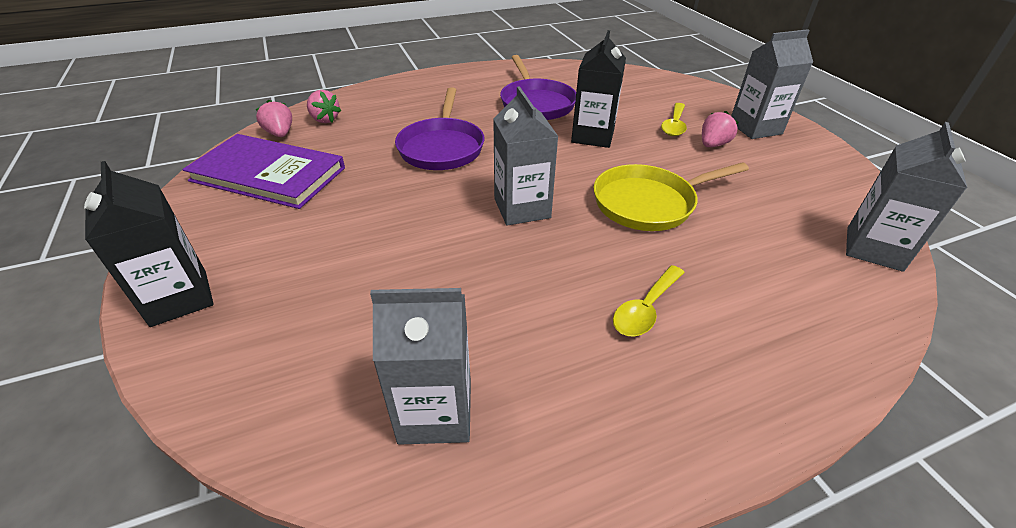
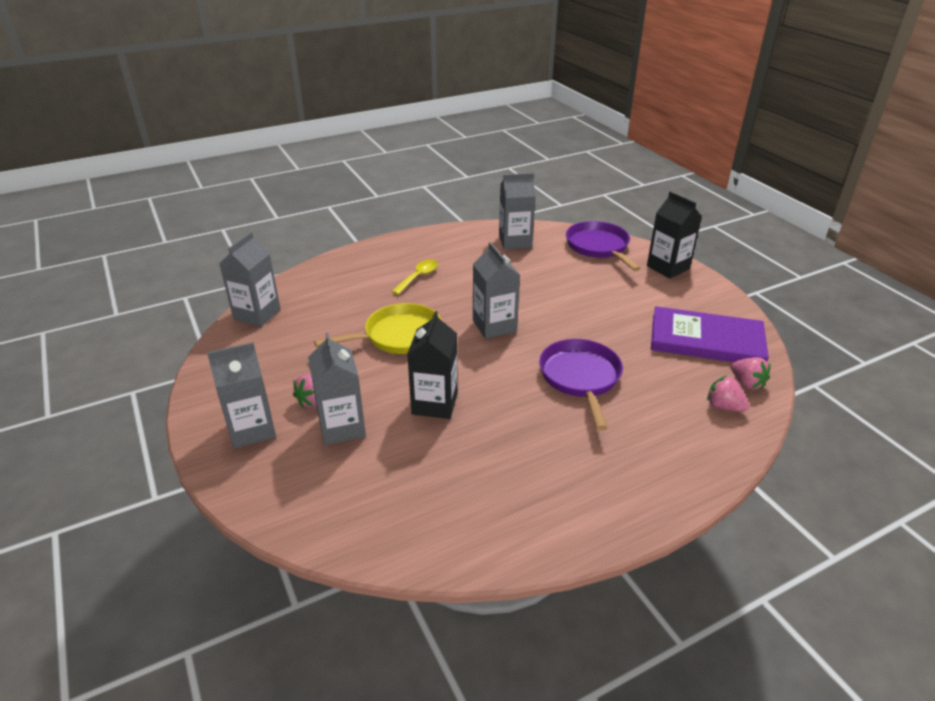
camera: 175 degrees right, 5 degrees down
purple pan [500,55,576,120] -> purple pan moved to [566,221,641,271]
yellow spoon [661,103,687,136] -> grey carton [308,333,366,445]

